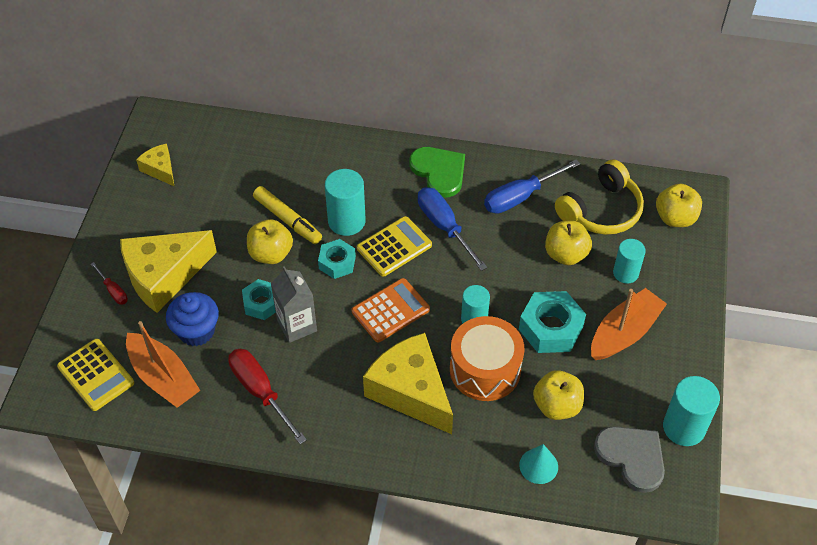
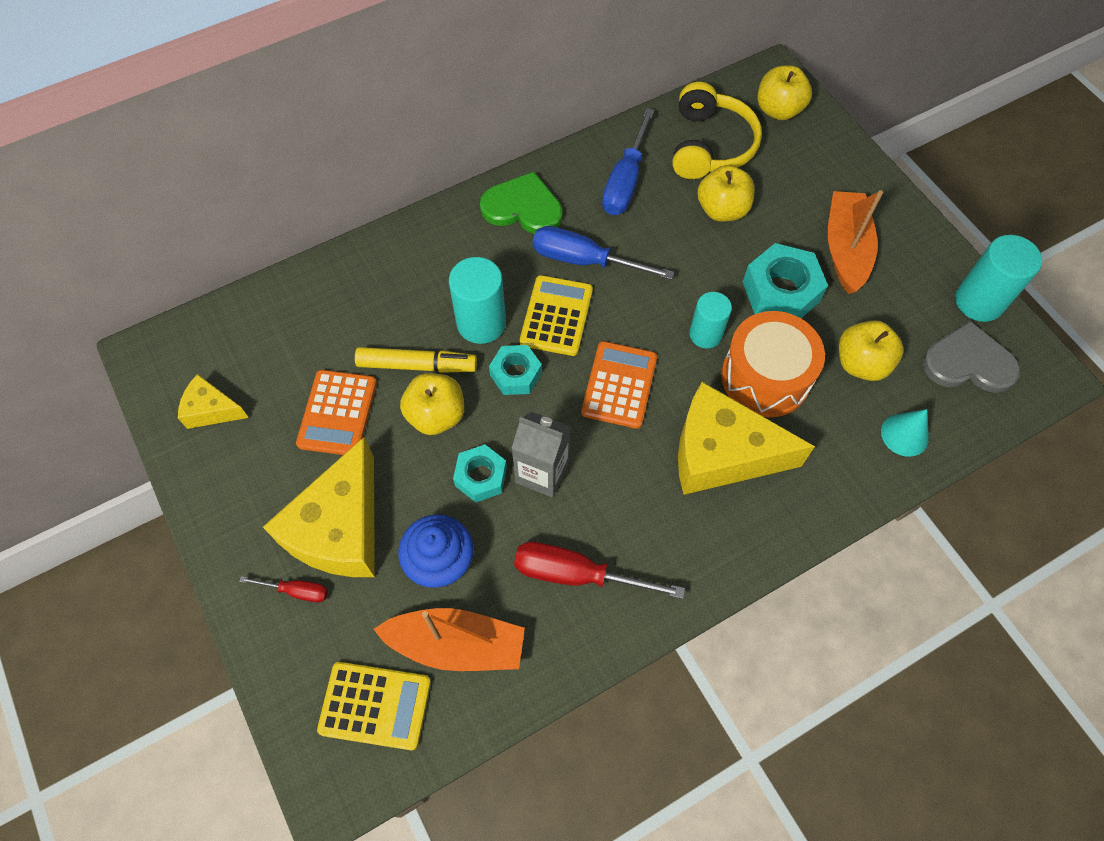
camera: 40 degrees left, 10 degrees up
turquoise cylinder [613,239,646,284] -> none
none -> orange calculator [296,370,377,455]

